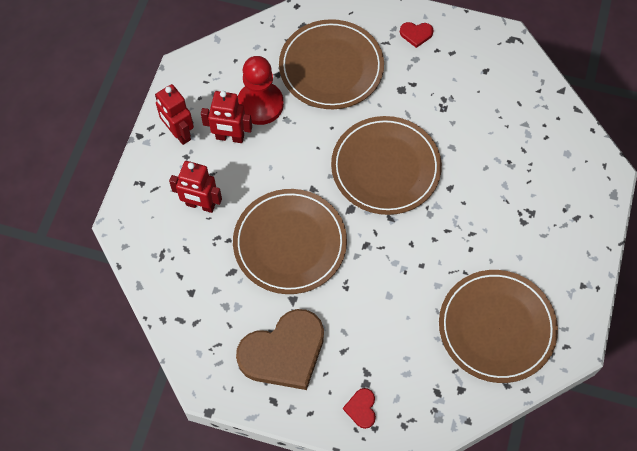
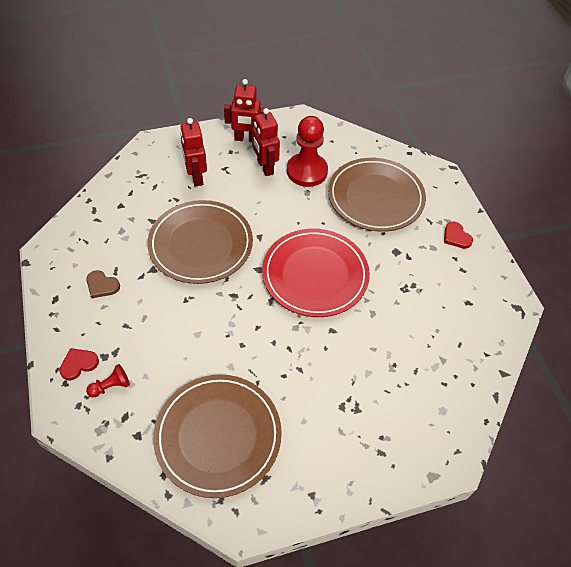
camera: 55 degrees right, 10 degrees down
red robot [155,84,194,145] -> red robot turned 105 degrees counterclockwise [224,79,265,142]
brown heart [236,309,324,390] -> brown heart [86,270,120,298], size x0.42
brown plate [331,116,442,215] -> red plate [262,229,370,317]
none -> red pawn [86,364,130,398]

